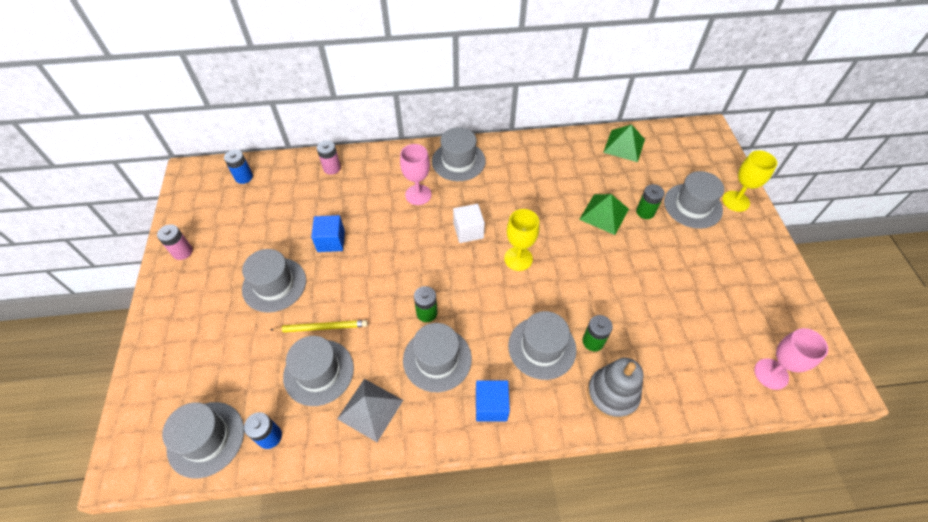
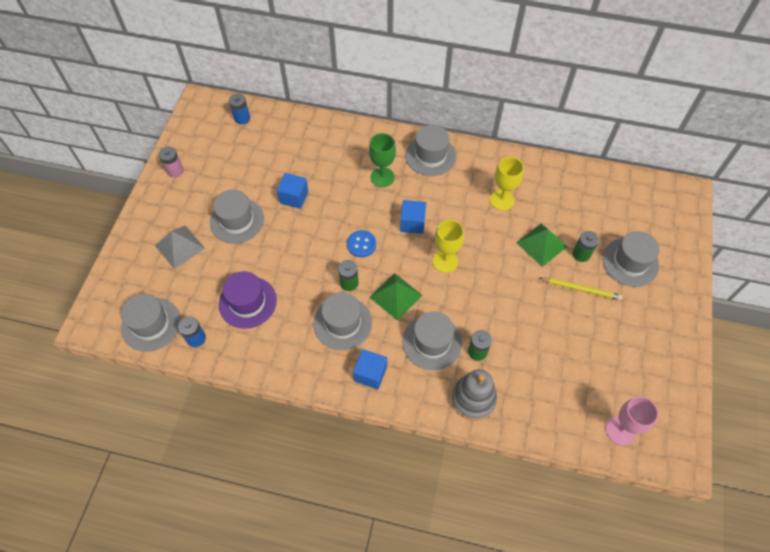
camera: 20 degrees right, 5 degrees up
yellow pencil [270,320,368,332] -> yellow pencil moved to [539,278,622,300]
grey hat [283,336,354,406] -> purple hat [219,271,277,329]
pink battery [317,140,341,175] -> none
grey pyramid [337,379,403,442] -> grey pyramid moved to [155,226,205,269]
pink goblet [400,144,432,205] -> green goblet [369,133,396,187]
white cube [453,204,485,243] -> blue cube [400,200,426,234]
green pyramid [603,124,645,162] -> green pyramid moved to [370,273,423,321]
yellow goblet [722,150,777,212] -> yellow goblet moved to [490,157,524,211]
none -> blue button [347,230,376,257]

